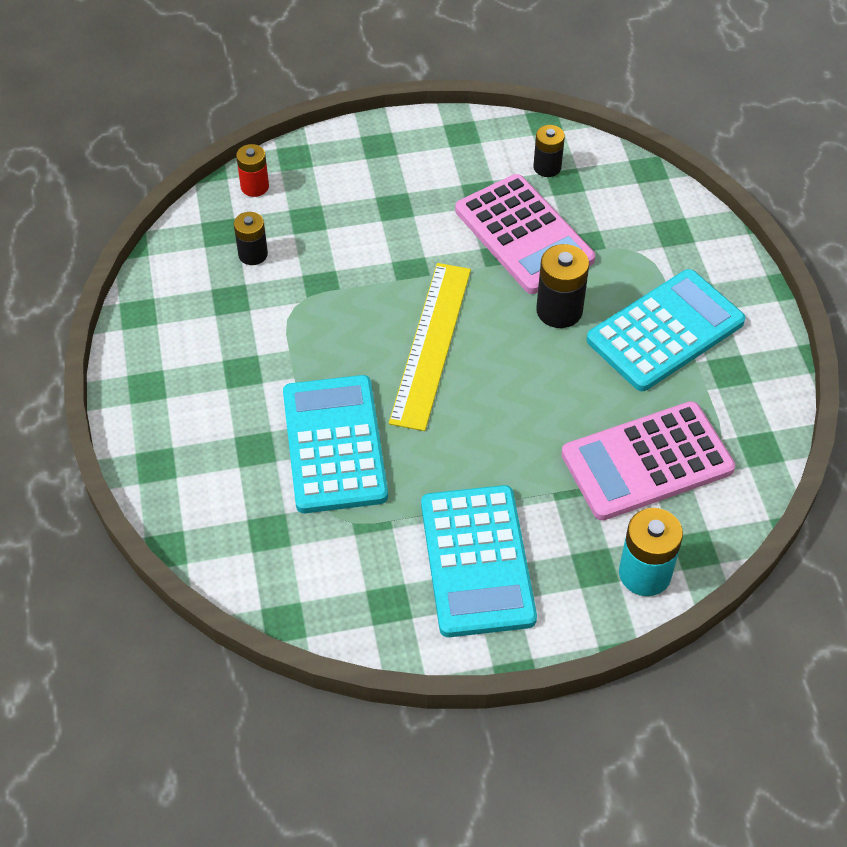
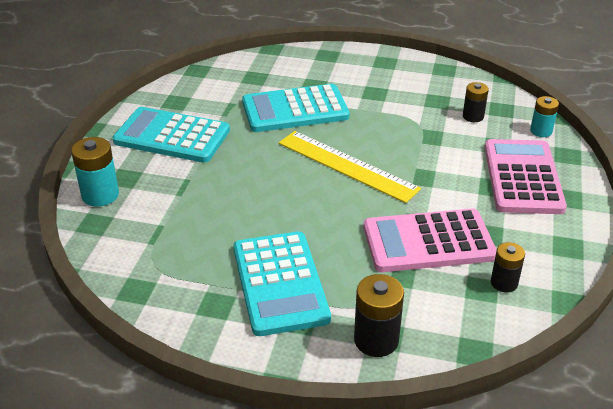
camera: 115 degrees right, 15 degrees down
red battery [236,144,269,197] -> turquoise battery [530,96,559,137]
turquoise calculator [283,375,388,513] -> turquoise calculator turned 150 degrees clockwise [242,84,350,132]
black battery [536,244,589,328] -> black battery moved to [354,274,404,357]
pink calculator [561,401,735,520] -> pink calculator moved to [485,139,567,214]

